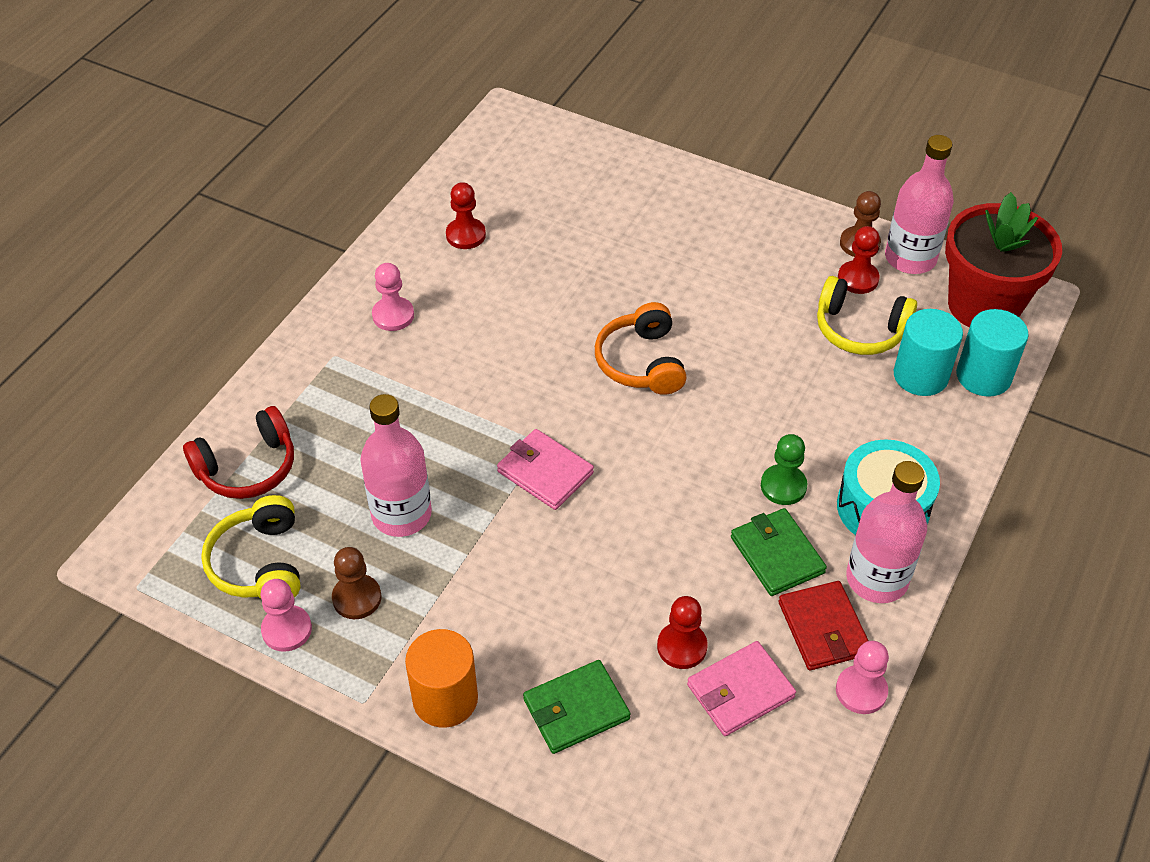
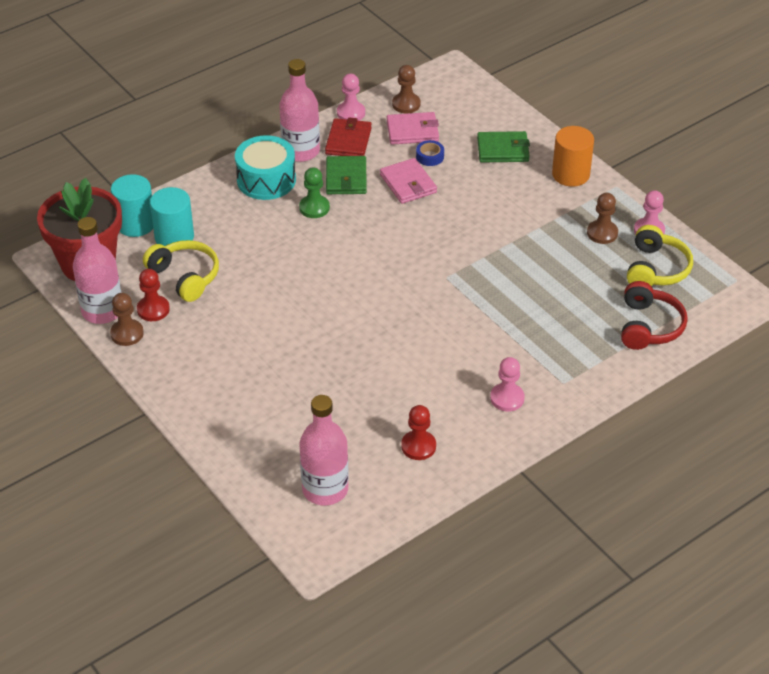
camera: 155 degrees left, 5 degrees down
red headphones [183,406,294,499] -> red headphones turned 105 degrees clockwise [621,281,688,350]
pink bottle [360,394,432,537] -> pink bottle moved to [299,395,349,506]
pink wallet [497,429,594,510] -> pink wallet moved to [380,158,437,204]
orange headphones [595,302,687,395] -> none
red pawn [657,596,708,669] -> blue tape [416,140,444,166]
none -> brown pawn [392,65,421,113]

